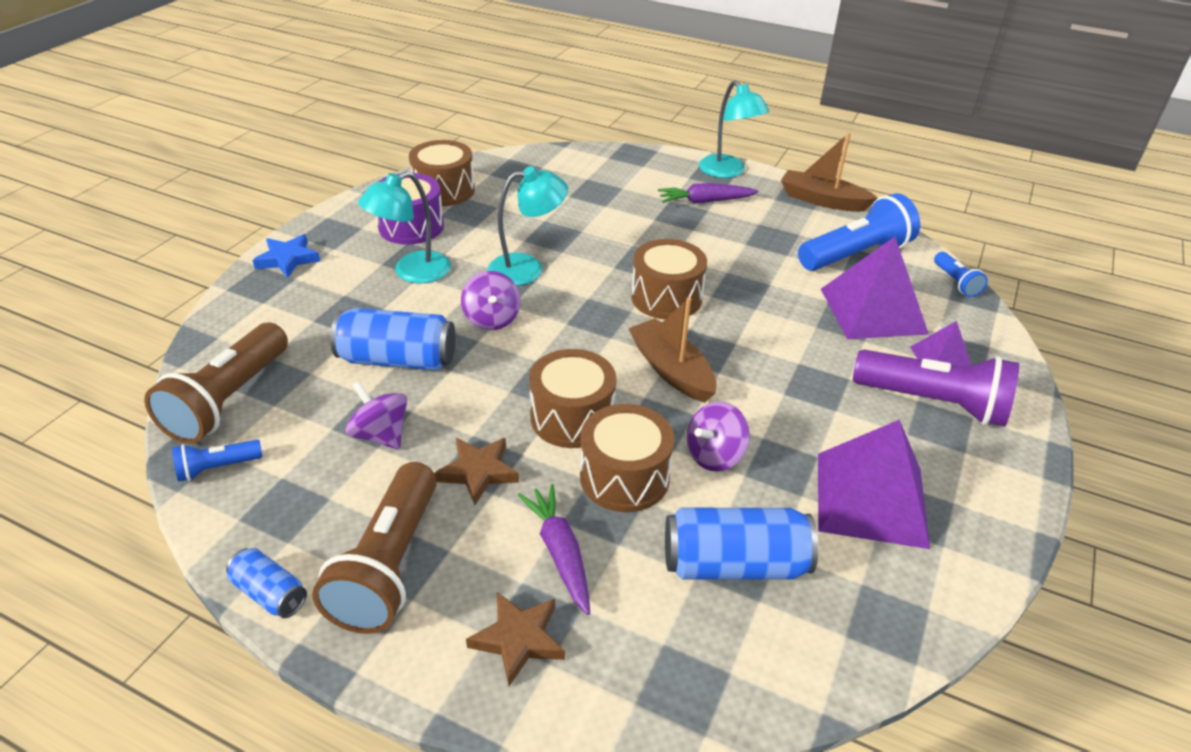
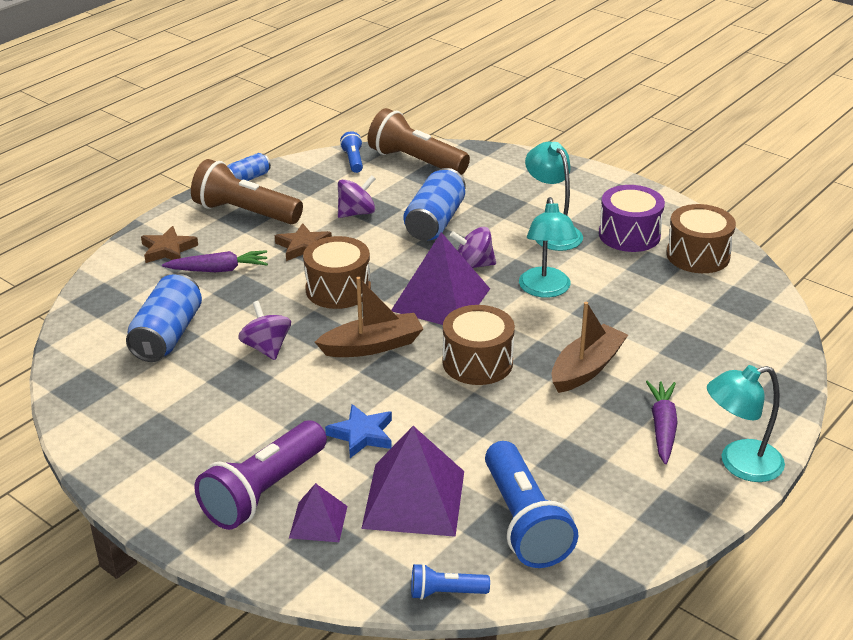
camera: 105 degrees right, 5 degrees down
blue star [252,234,320,278] -> blue star moved to [325,404,392,458]
brown drum [580,404,674,512] -> none
brown boat [781,132,878,212] -> brown boat moved to [552,302,628,393]
purple pyramid [818,419,930,549] -> purple pyramid moved to [391,232,490,325]

